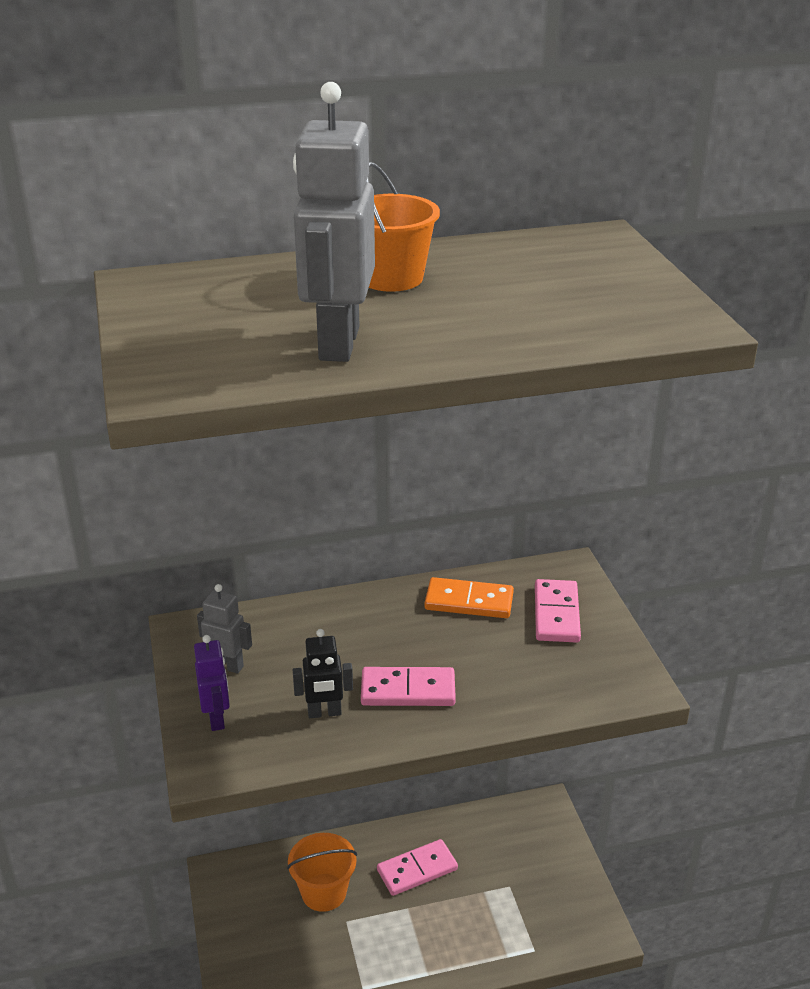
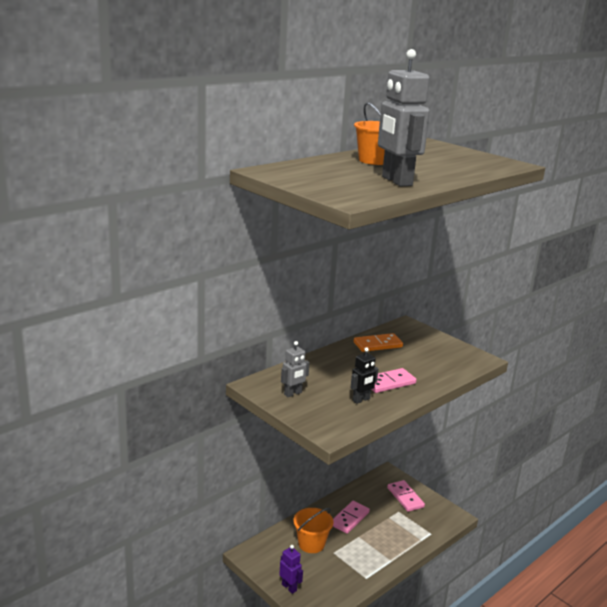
camera: 30 degrees left, 10 degrees down
purple robot [194,635,230,731] -> purple robot moved to [279,545,303,594]
grey robot [197,584,252,674] -> grey robot turned 150 degrees clockwise [281,341,310,397]
pink domino [535,579,581,643] -> pink domino moved to [387,480,425,512]

